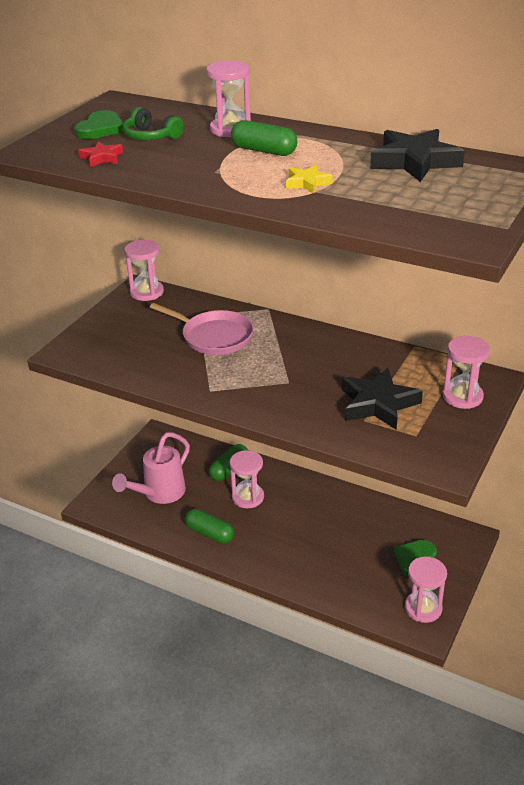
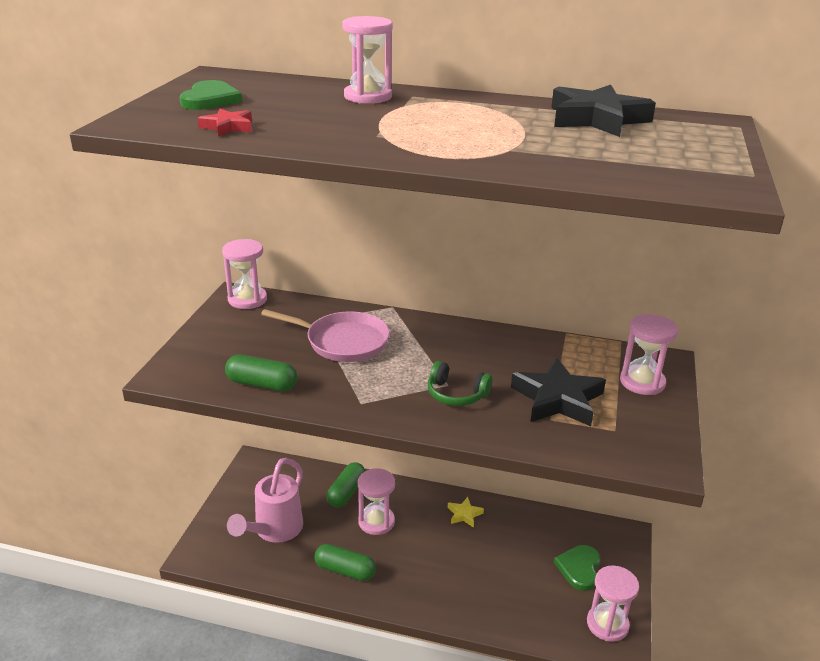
camera: 15 degrees left, 5 degrees down
green headphones [123,107,184,140] -> green headphones moved to [428,361,492,406]
green capsule [231,120,297,156] -> green capsule moved to [225,354,297,391]
yellow star [286,165,333,193] -> yellow star moved to [448,497,484,528]

